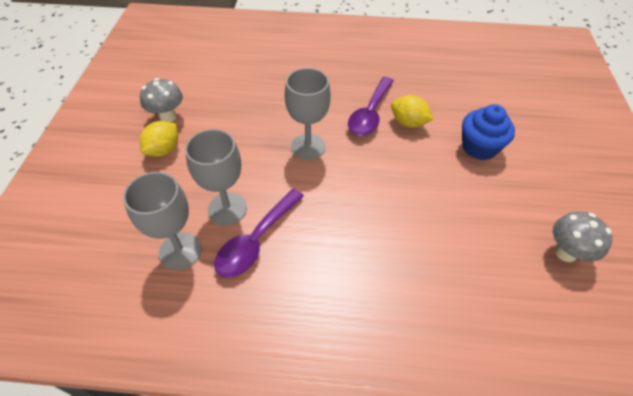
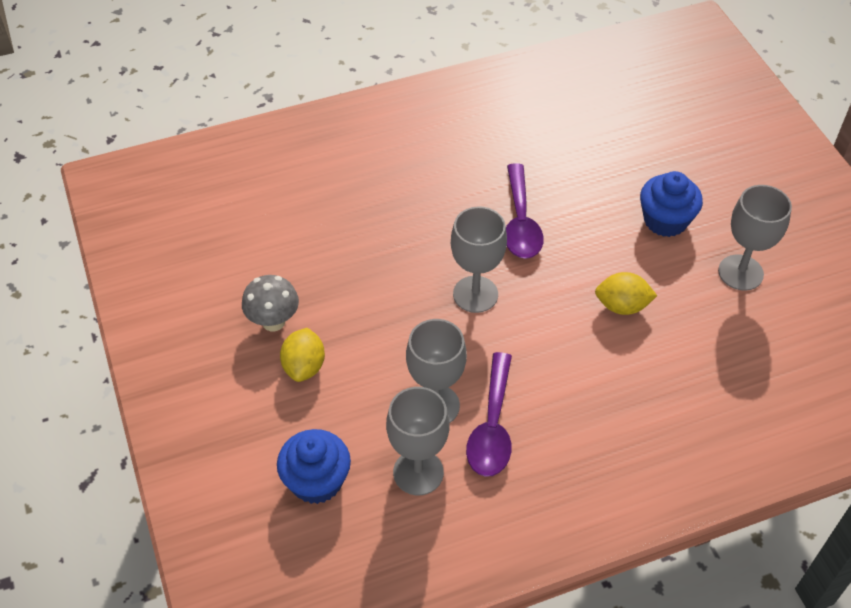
camera: 25 degrees left, 0 degrees up
yellow lemon [391,95,434,127] -> yellow lemon moved to [595,272,657,315]
grey mushroom [553,212,612,262] -> none
none -> blue cupcake [277,429,351,504]
none -> grey goblet [718,185,792,291]

